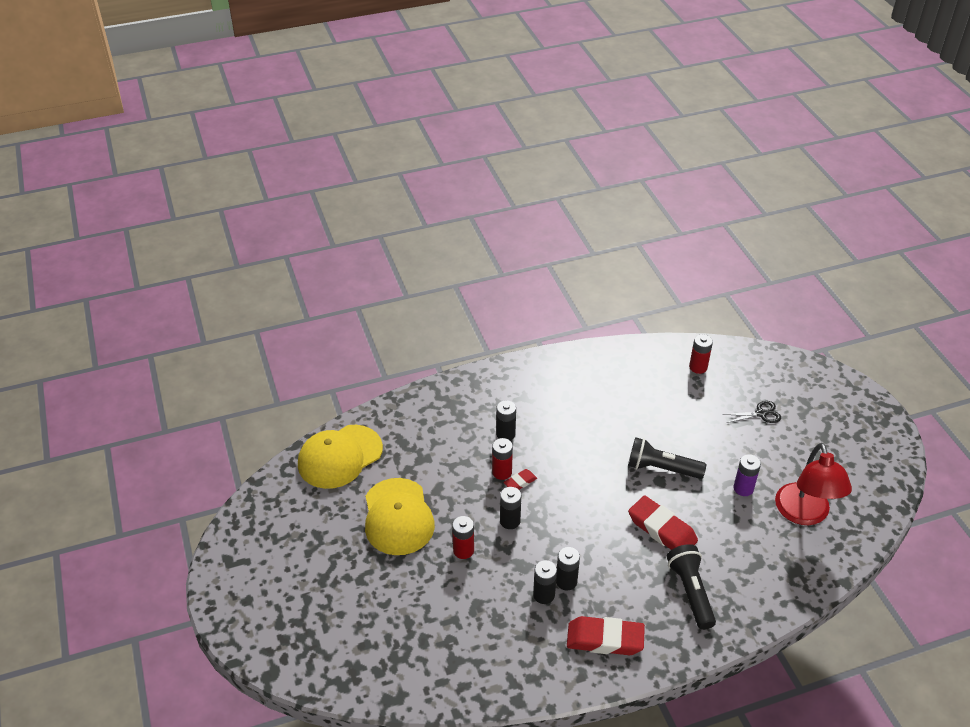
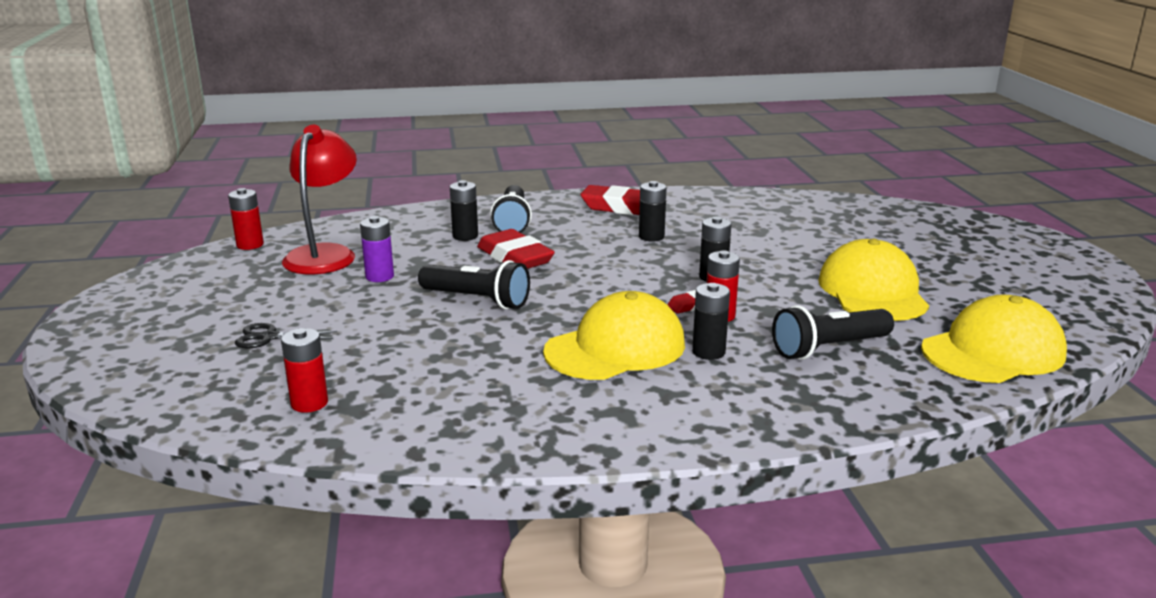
camera: 170 degrees left, 20 degrees down
red battery [452,516,474,559] -> red battery moved to [228,188,264,250]
black battery [533,560,557,604] -> black battery moved to [450,180,478,241]
none -> yellow cap [543,291,685,380]
none -> black flashlight [772,305,894,360]

